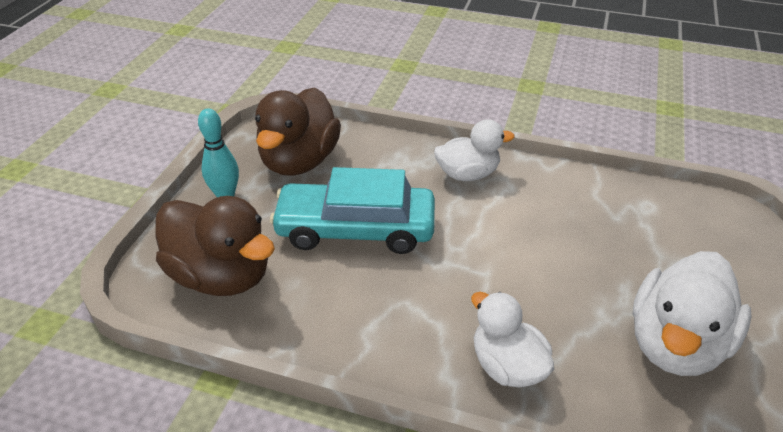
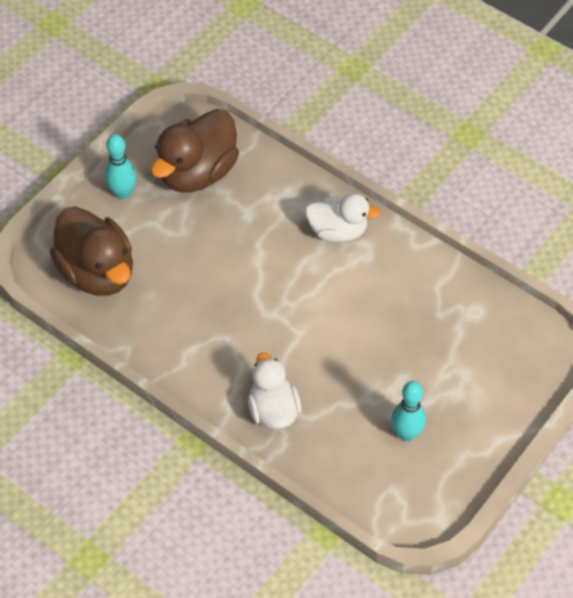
camera: 20 degrees right, 15 degrees up
turquoise car [270,167,435,254] -> none
white duck [633,251,752,376] -> turquoise bowling pin [391,381,426,441]

